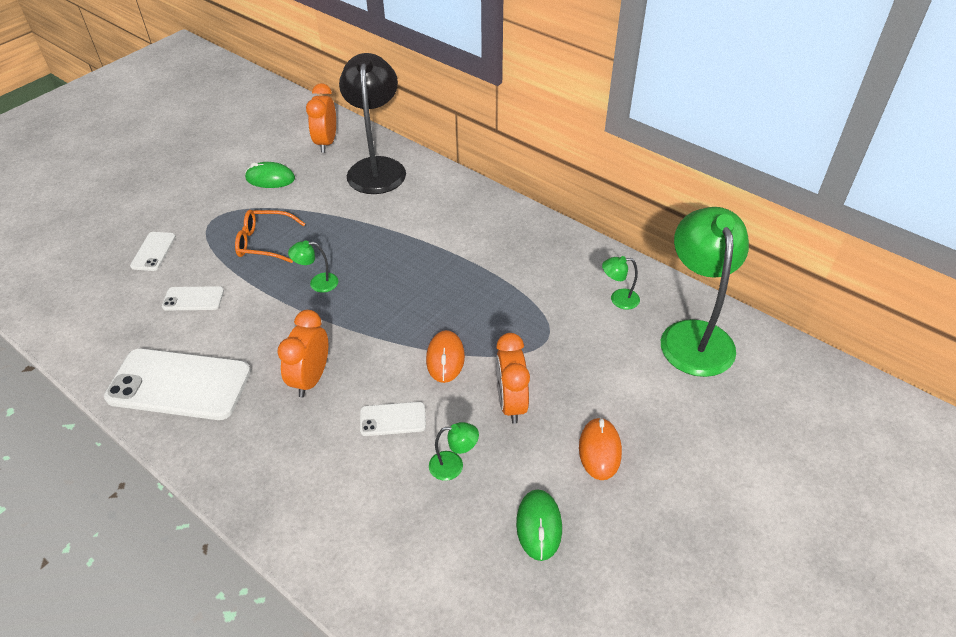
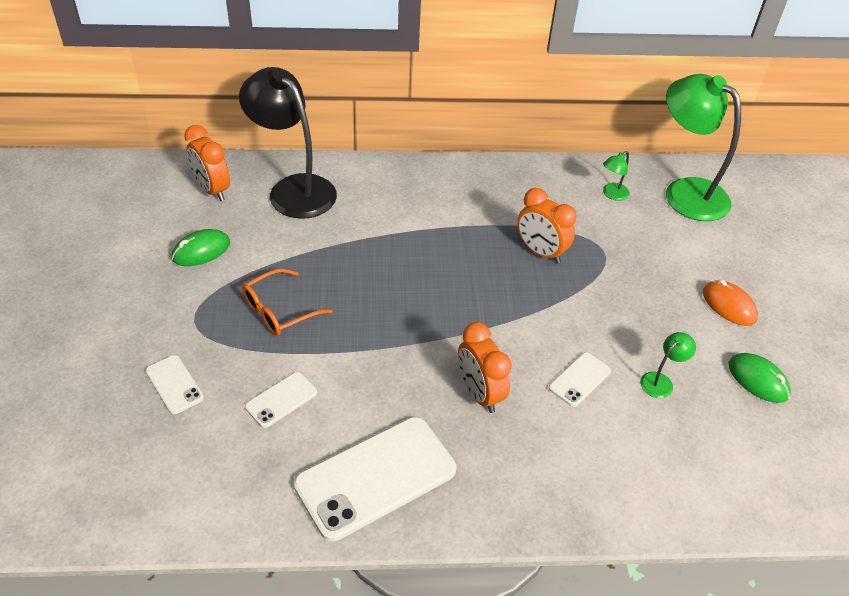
camera: 45 degrees left, 0 degrees up
green lamp [288,240,338,293] -> none
orange mouse [426,330,465,383] -> none
orange clock [496,333,530,424] -> orange clock moved to [517,188,577,263]

